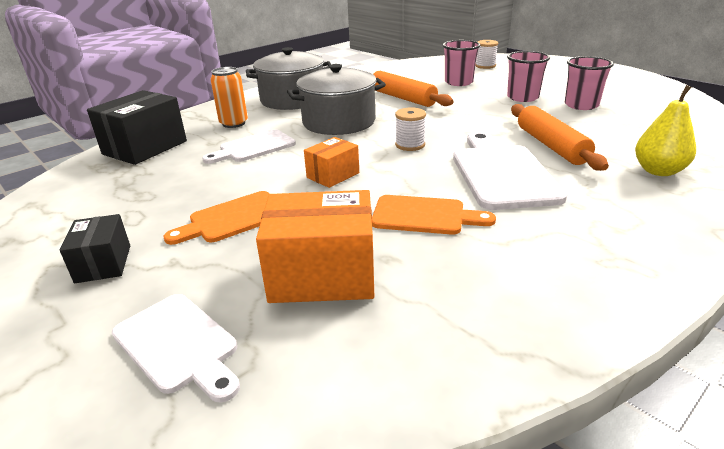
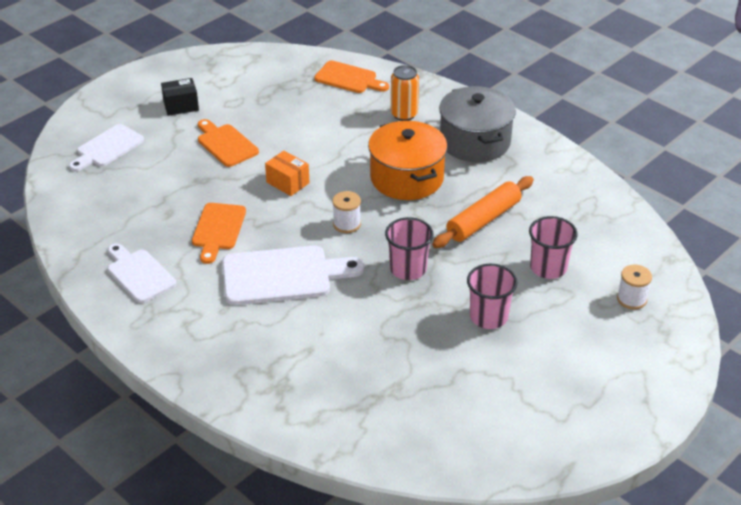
camera: 85 degrees right, 10 degrees up
black box [87,90,187,165] -> orange cutting board [314,60,389,93]
white cutting board [202,129,296,164] -> white cutting board moved to [107,244,176,303]
orange box [256,190,375,303] -> none
grey pot [287,64,386,135] -> orange pot [368,121,448,200]
orange rolling pin [511,104,609,171] -> none
pink cup [565,56,614,110] -> pink cup moved to [385,217,433,280]
yellow pear [635,85,696,176] -> none

